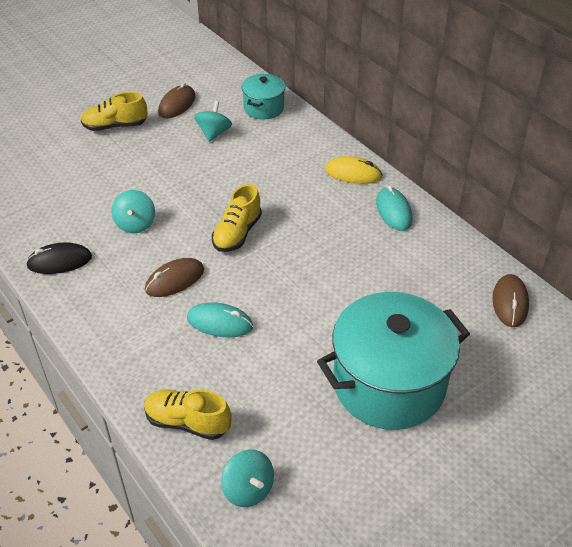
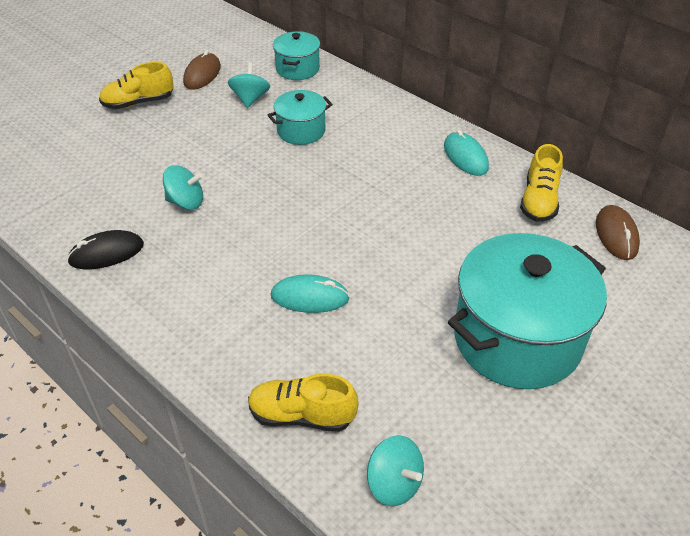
camera: 10 degrees left, 0 degrees up
turquoise spinning top [112,190,155,233] -> turquoise spinning top turned 75 degrees counterclockwise [163,165,203,210]
brown mouse [145,258,204,297] -> none
yellow shoe [212,184,262,252] -> yellow shoe moved to [520,144,563,222]
yellow mouse [325,156,382,184] -> none
none -> turquoise pot [268,90,333,145]

